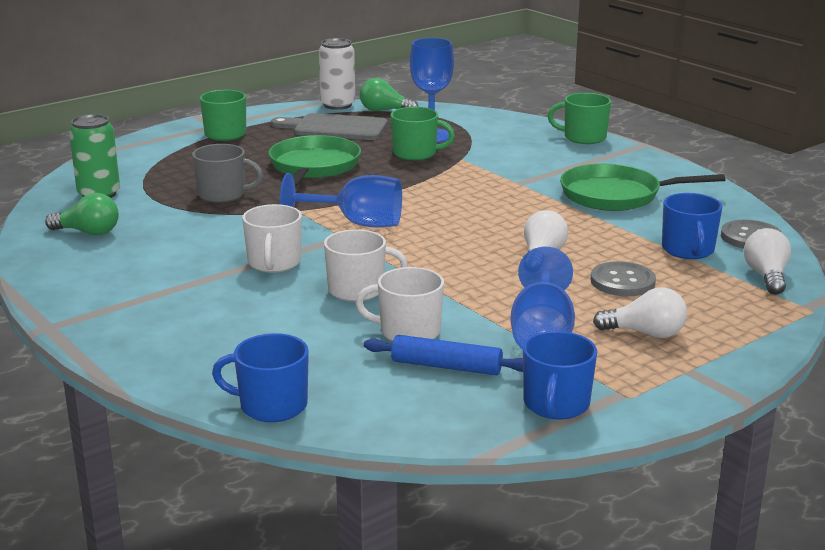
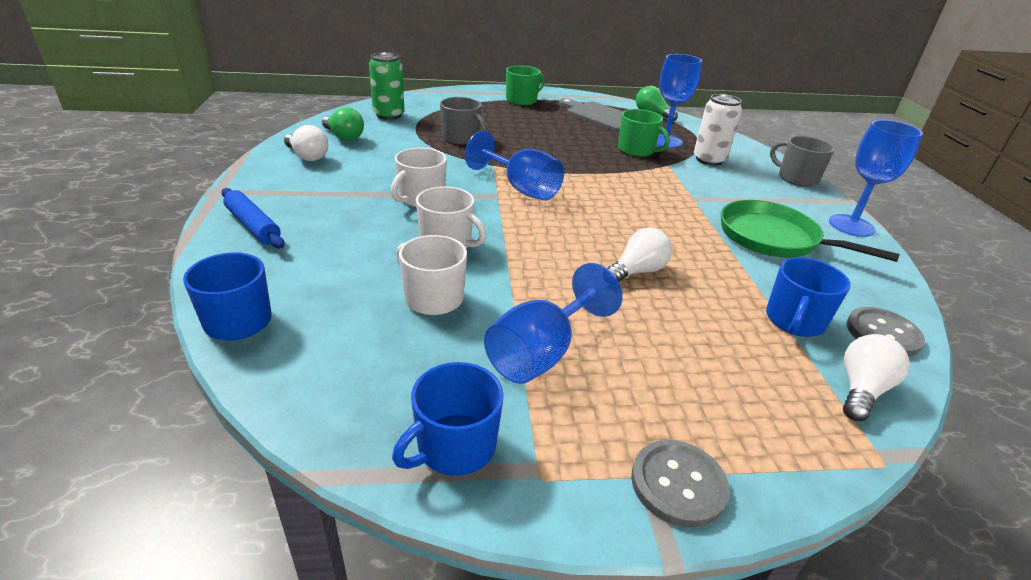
camera: 30 degrees right, 10 degrees up
green pan [268,135,361,188] -> none
white can [319,38,355,110] -> white can moved to [694,94,742,166]
blue rolling pin [364,335,523,375] -> blue rolling pin moved to [221,188,285,248]
green mug [548,93,611,144] -> grey mug [770,136,835,187]
grey button [591,261,656,296] -> grey button moved to [631,440,730,528]
white light bulb [593,287,687,338] -> white light bulb moved to [284,125,328,161]
none -> blue goblet [829,120,923,237]

